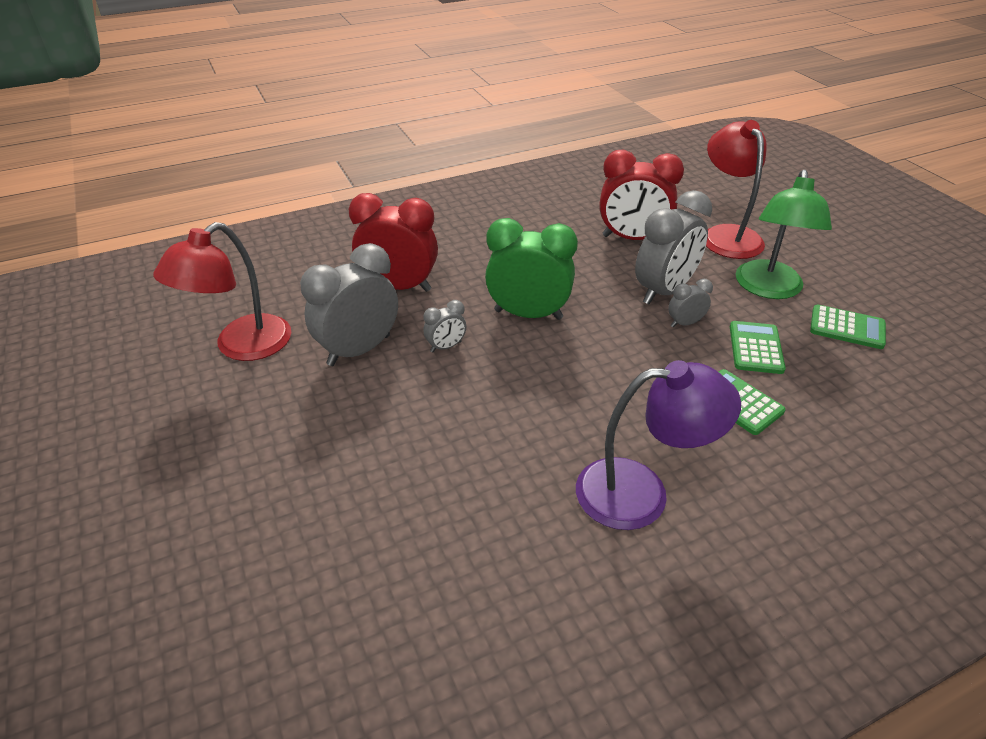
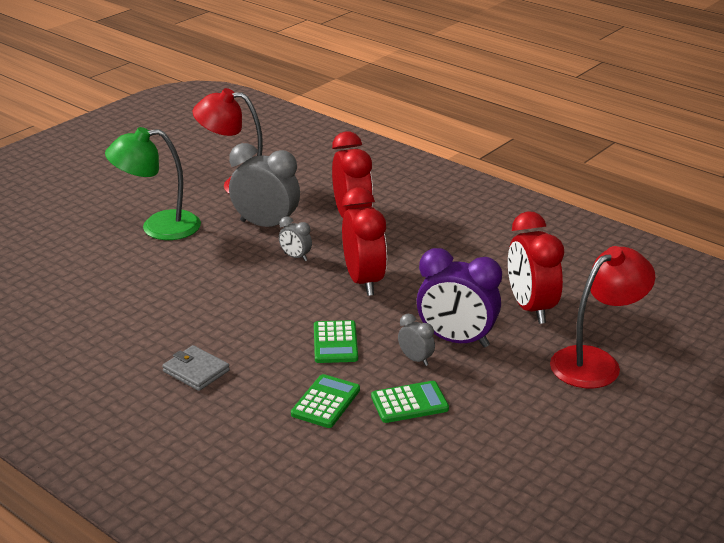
camera: 65 degrees right, 10 degrees down
green clock [485,218,578,320] -> red clock [342,187,387,296]
purple lamp [576,360,741,530] -> grey wallet [162,345,230,391]
grey clock [635,190,712,304] -> purple clock [417,248,502,348]
green lamp [736,170,832,299] -> green lamp moved to [105,127,201,240]
green calculator [810,305,886,349] -> green calculator moved to [314,320,358,363]

